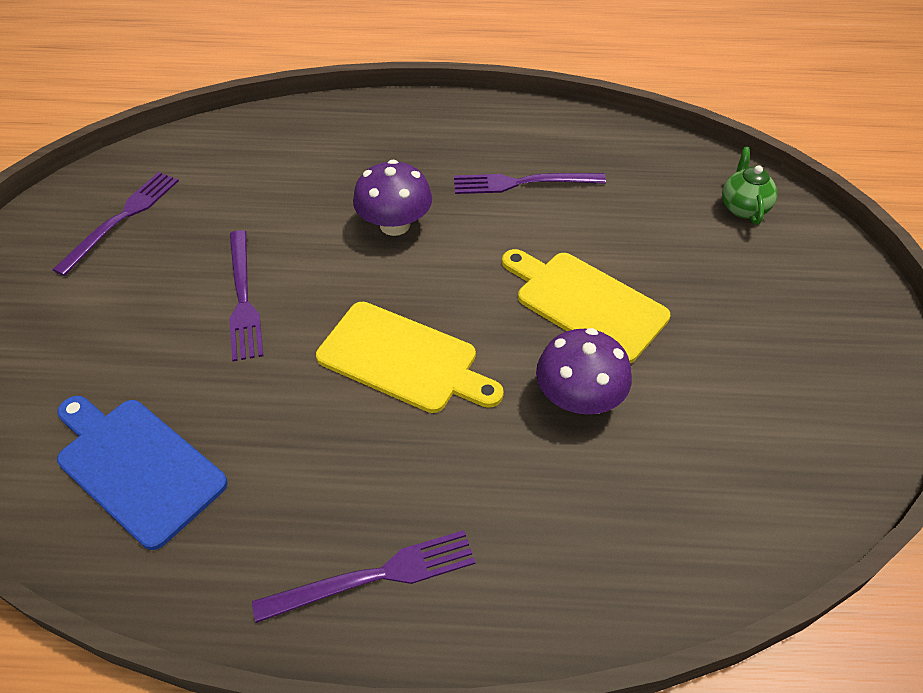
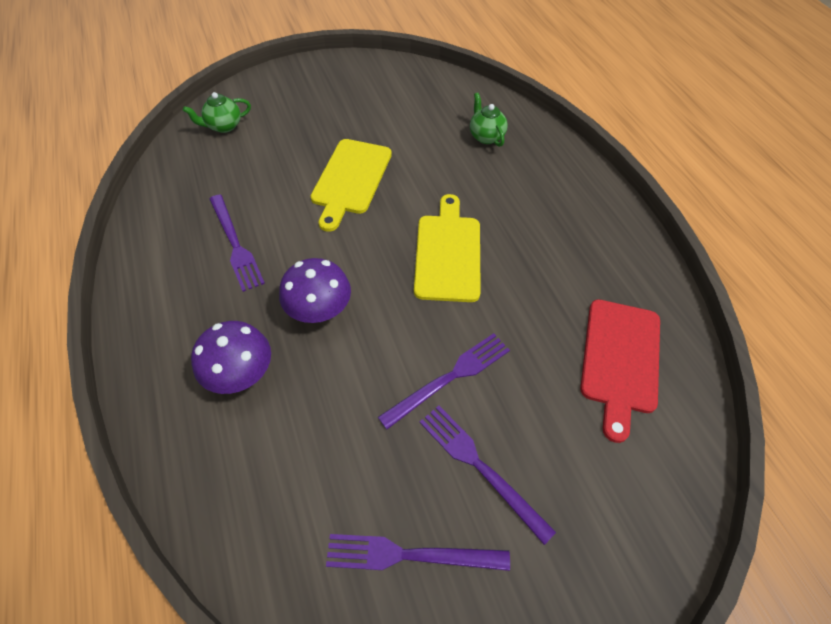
camera: 115 degrees left, 5 degrees up
blue cutting board [57,396,228,550] -> red cutting board [580,299,660,443]
purple fork [252,530,476,623] -> purple fork moved to [420,406,556,545]
purple mushroom [536,328,632,414] -> purple mushroom moved to [191,321,271,394]
none -> green teapot [470,93,508,147]

